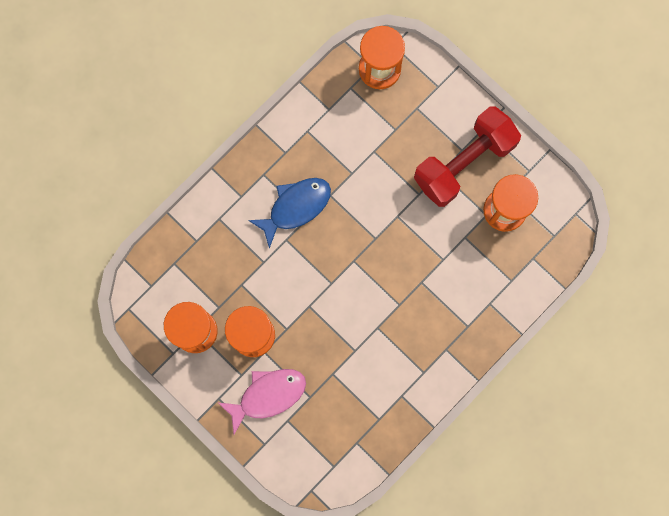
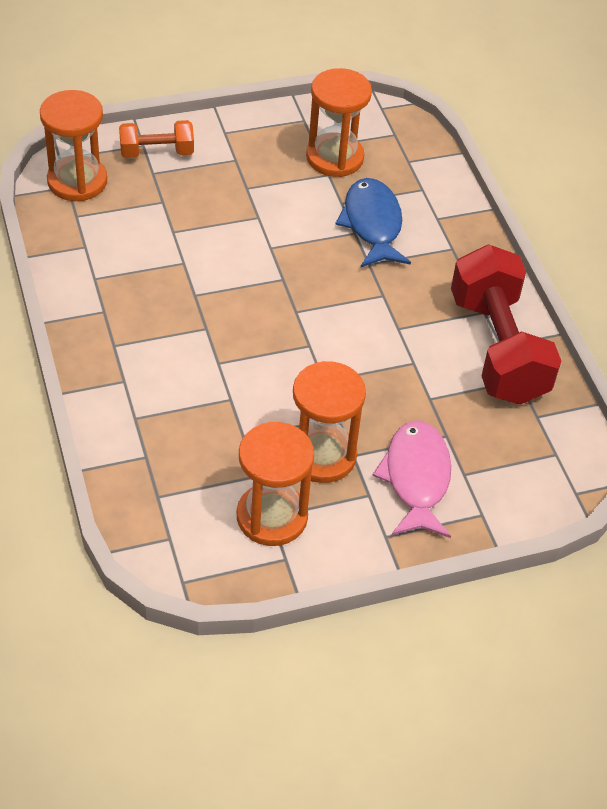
camera: 65 degrees left, 30 degrees down
blue fish [248,178,331,249] -> blue fish moved to [335,178,411,267]
red dumbbell [414,106,521,207] -> red dumbbell moved to [451,244,561,405]
none -> orange dumbbell [119,120,194,158]

